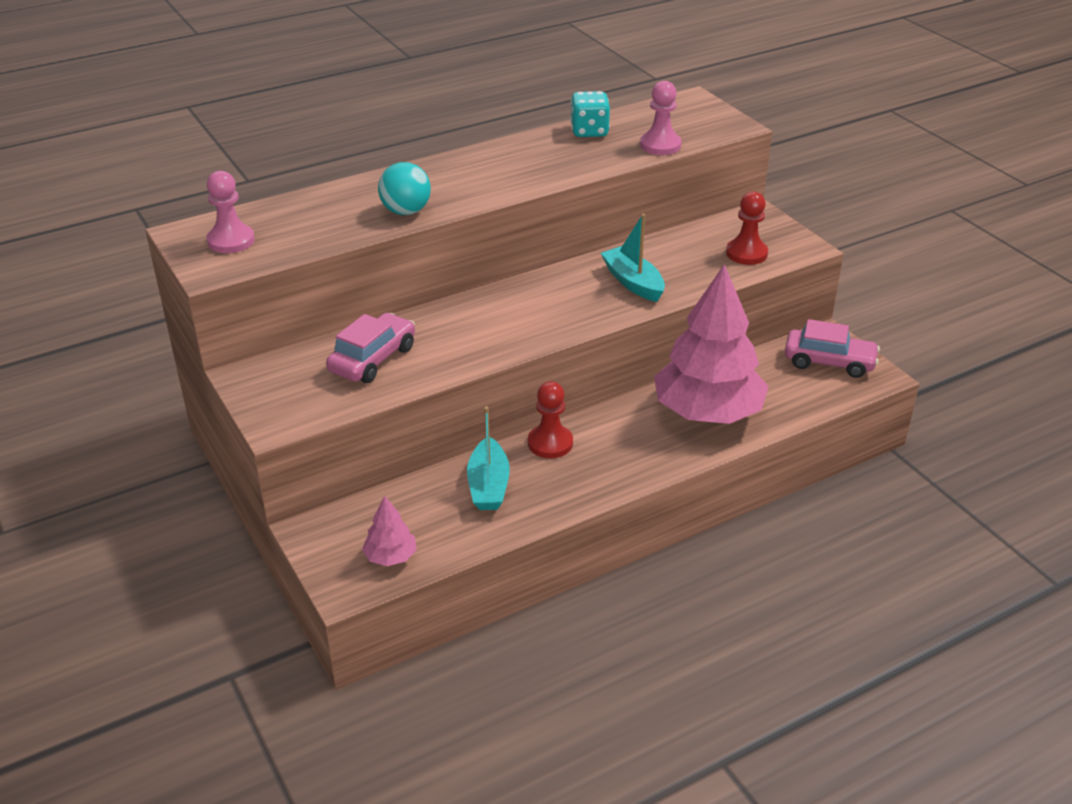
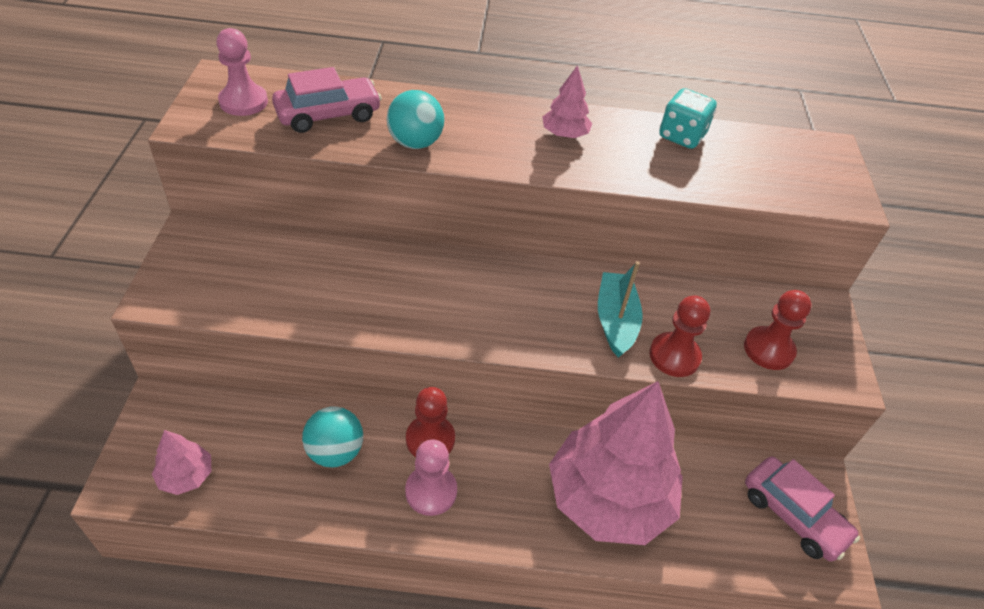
camera: 30 degrees right, 10 degrees up
pink car [326,313,415,383] -> pink car moved to [272,67,382,133]
turquoise boat [467,407,510,510] -> turquoise ball [302,406,363,467]
pink pawn [640,81,682,155] -> pink pawn moved to [405,440,457,516]
none -> pink tree [542,65,592,138]
none -> red pawn [649,295,710,377]

